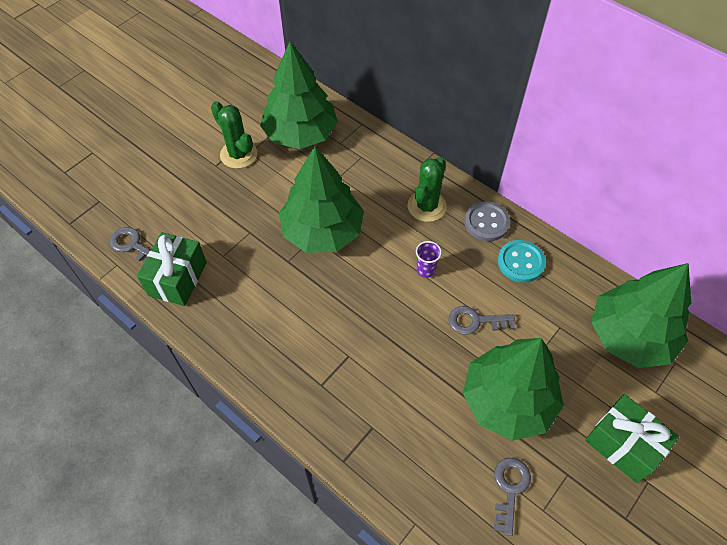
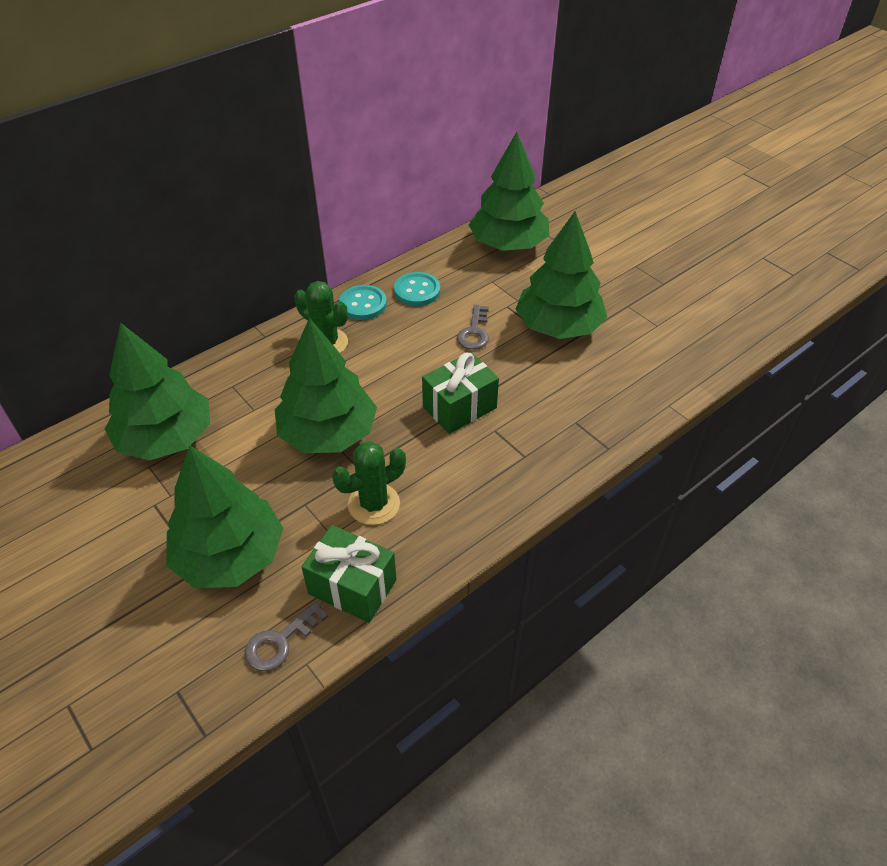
camera: 80 degrees left, 10 degrees down
green cactus [211,101,257,169] -> green cactus moved to [332,441,406,525]
purple cup [416,241,442,278] -> none
grey button [464,201,510,241] -> turquoise button [339,285,387,320]
grey key [494,458,531,536] -> none
green gift [585,394,679,483] -> green gift moved to [422,352,499,434]
none -> green tree [166,445,283,588]

